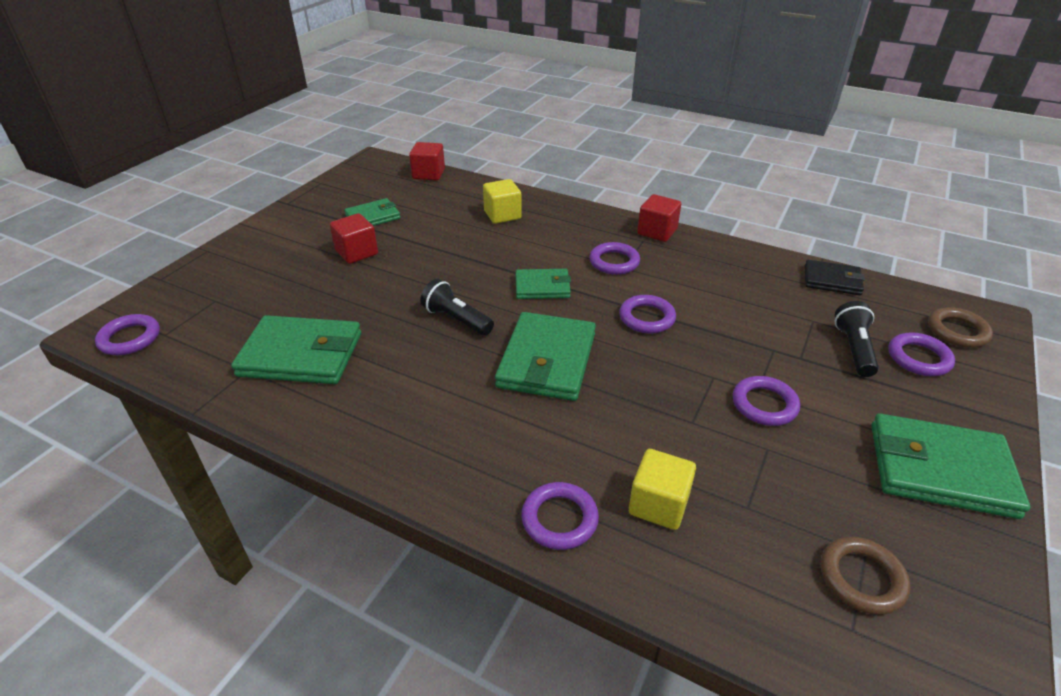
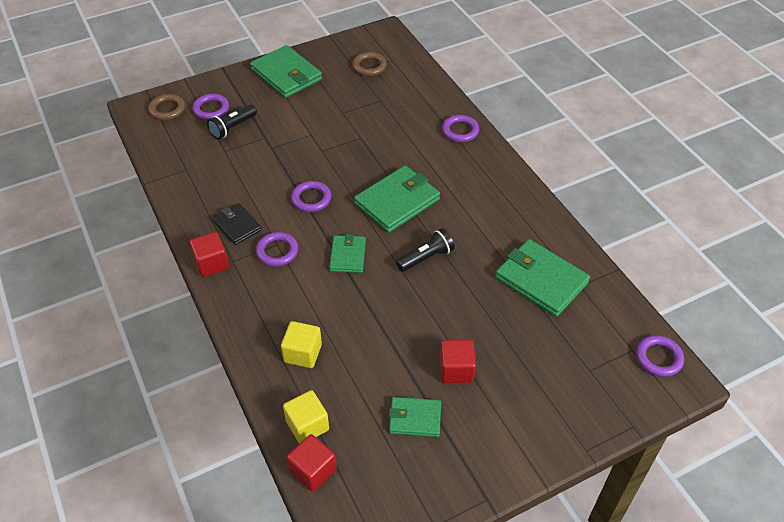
camera: 145 degrees left, 10 degrees up
black flashlight [420,279,494,336] -> black flashlight turned 105 degrees counterclockwise [396,228,455,272]
green wallet [515,269,571,299] -> green wallet turned 60 degrees clockwise [329,234,366,273]
yellow cube [629,449,696,530] -> yellow cube moved to [283,390,329,444]
purple ring [733,376,800,426] -> none
black wallet [805,260,865,295] -> black wallet moved to [213,203,262,245]

